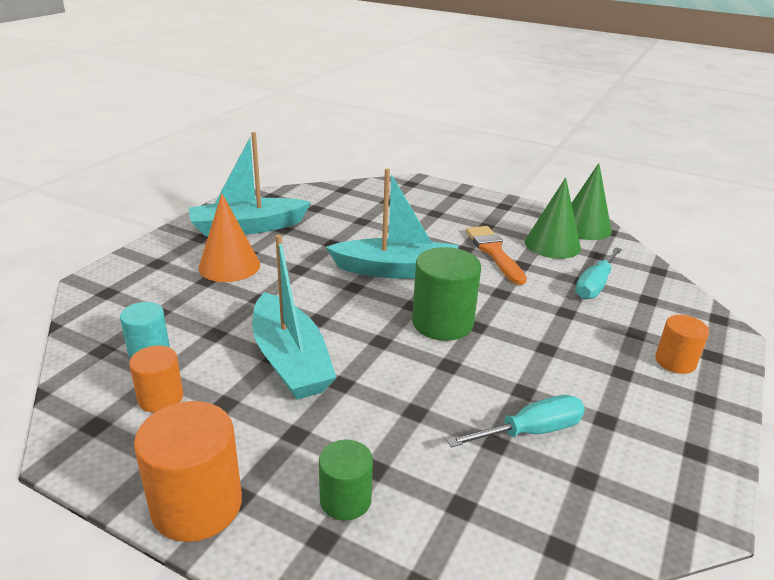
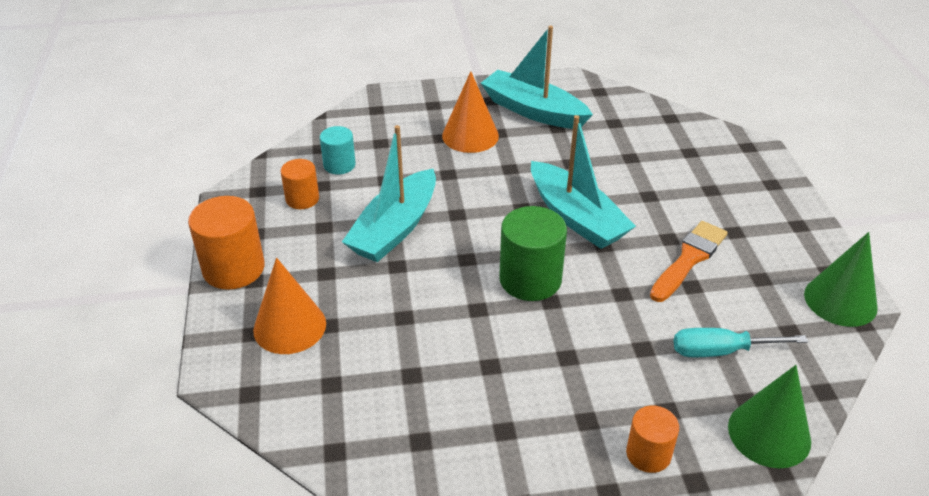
camera: 55 degrees right, 10 degrees up
green cylinder [319,440,373,520] -> orange cone [253,258,326,354]
turquoise screwdriver [447,395,585,447] -> none
green cone [525,177,581,259] -> green cone moved to [728,365,811,468]

